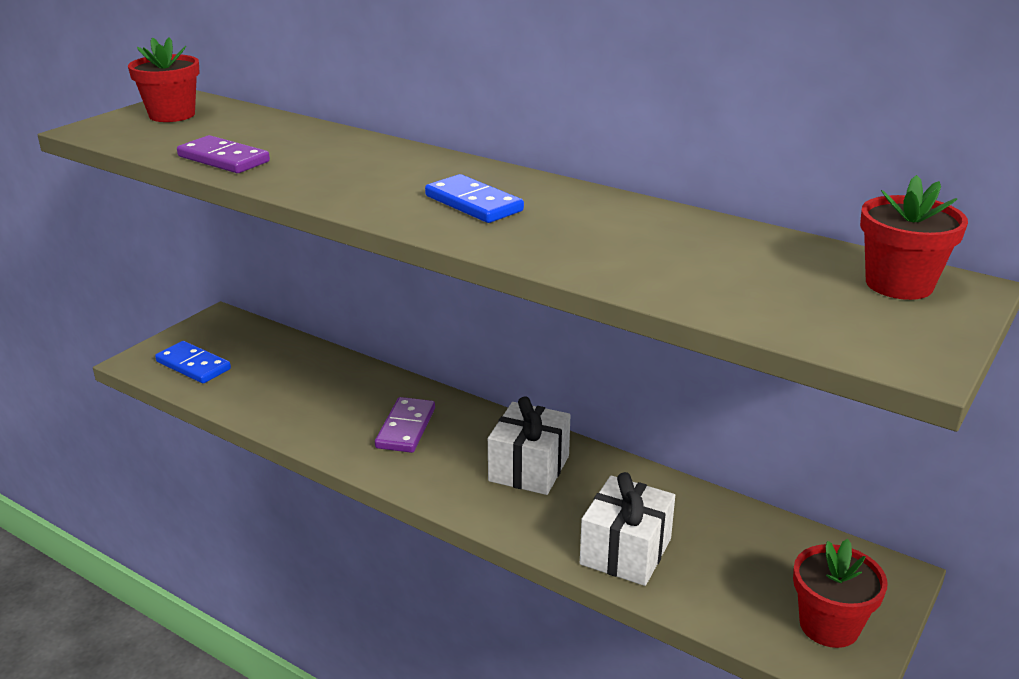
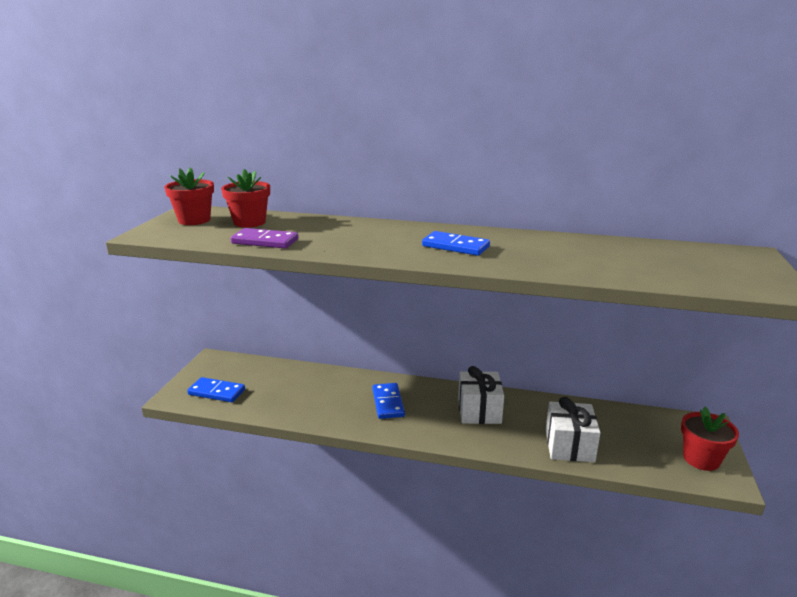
camera: 20 degrees left, 5 degrees down
purple domino [375,397,435,453] -> blue domino [373,383,405,419]
red flower pot [860,175,968,300] -> red flower pot moved to [221,169,270,228]

